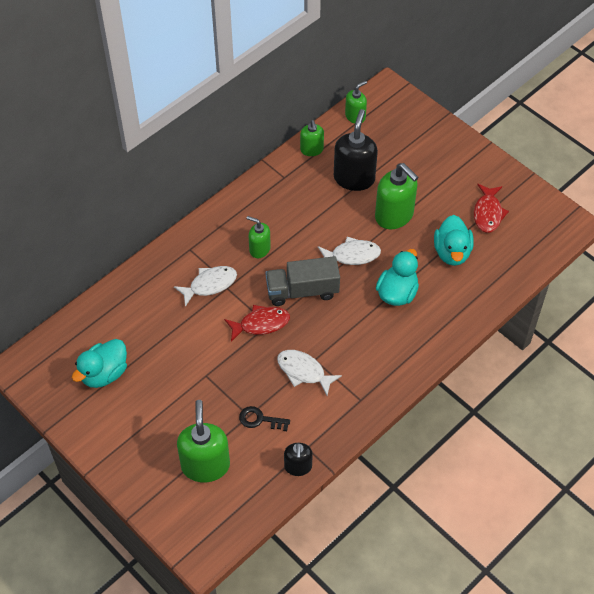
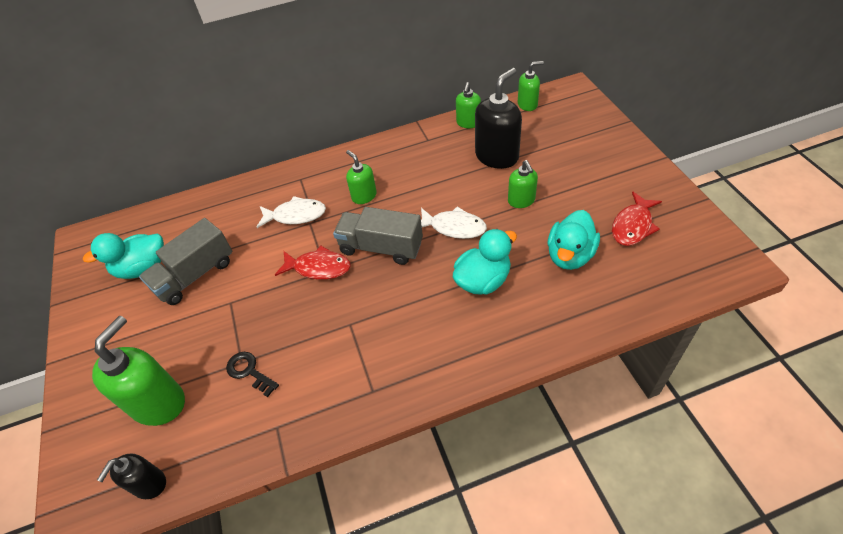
camera: 30 degrees right, 5 degrees down
white fish [277,350,342,395] -> none
black soap dispenser [284,443,313,476] -> black soap dispenser moved to [97,454,166,499]
green soap dispenser [375,163,419,229] -> green soap dispenser [508,160,538,208], size x0.57
none -> grey truck [139,218,232,305]

